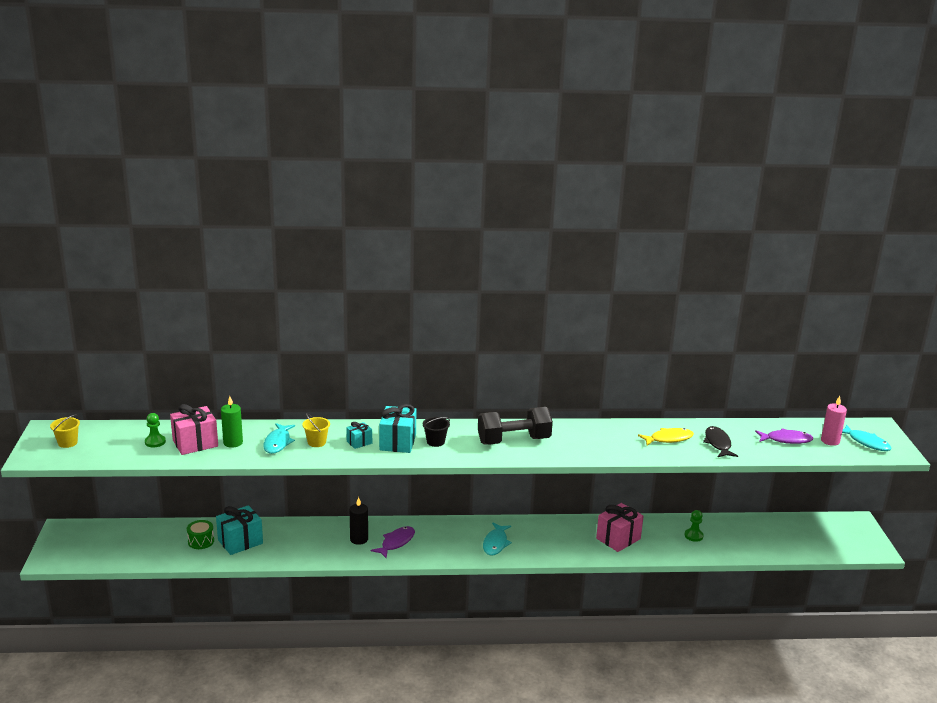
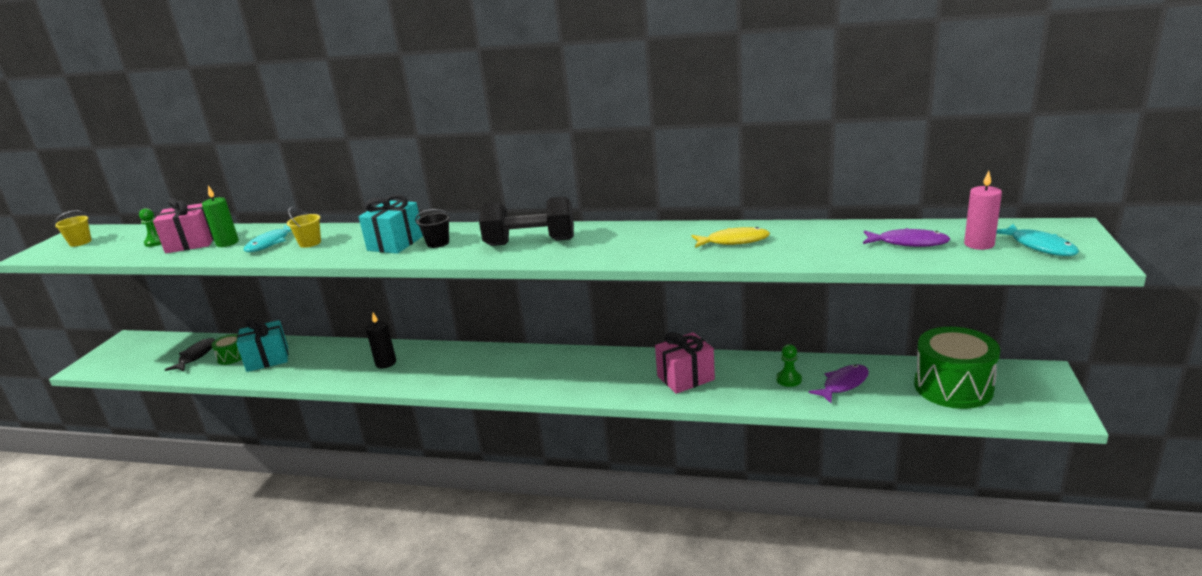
camera: 20 degrees right, 0 degrees up
turquoise gift [346,422,372,449] -> none
purple fish [371,526,415,559] -> purple fish moved to [809,364,869,403]
turquoise fish [483,523,512,555] -> none
black fish [703,426,738,457] -> black fish moved to [165,338,215,371]
none -> green drum [914,327,1000,409]

